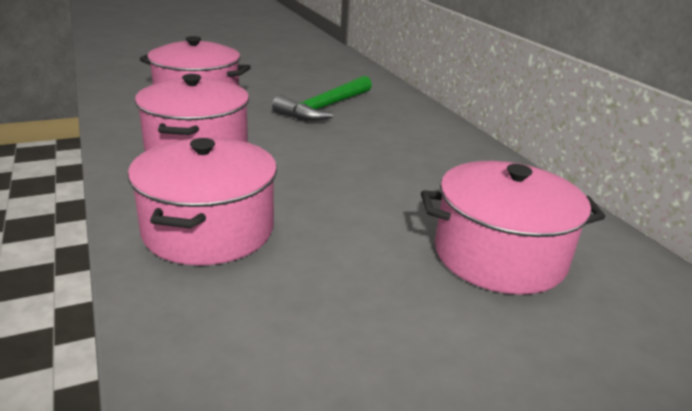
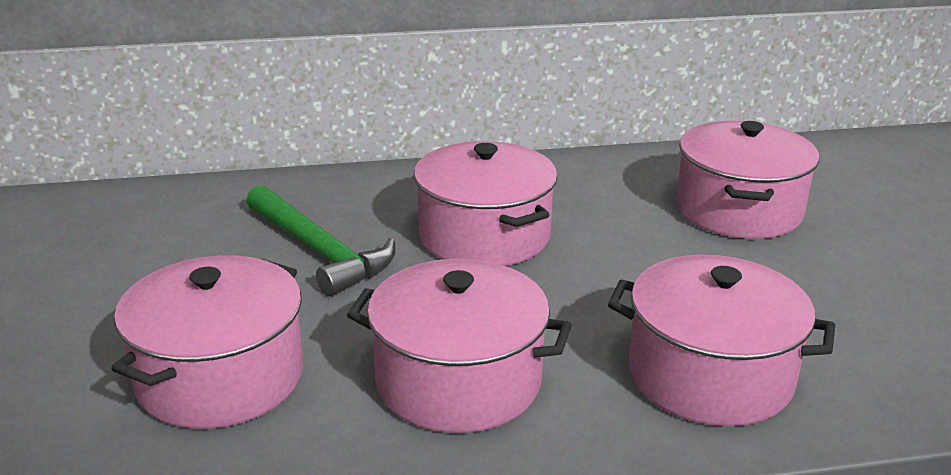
camera: 75 degrees left, 0 degrees up
none -> pink pot [414,141,557,266]

